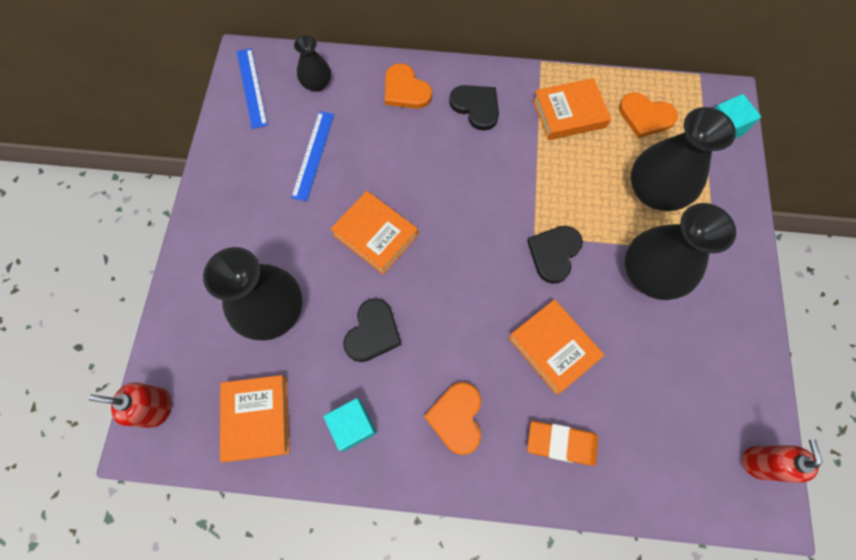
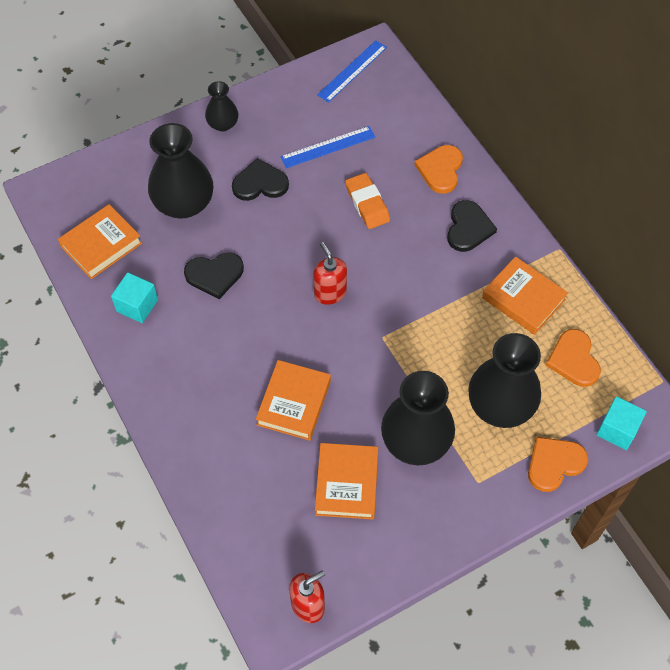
camera: 55 degrees right, 10 degrees down
red soap dispenser [88,382,172,428] -> red soap dispenser moved to [313,242,347,305]
black vase [294,36,331,91] -> black vase moved to [205,81,238,131]
orange book [330,191,418,274] -> orange book moved to [315,443,378,520]
orange heart [424,382,481,455] -> orange heart moved to [528,437,588,492]
black heart [527,226,583,284] -> black heart moved to [232,158,289,201]
orange eraser [527,421,598,466] -> orange eraser moved to [345,173,390,229]

